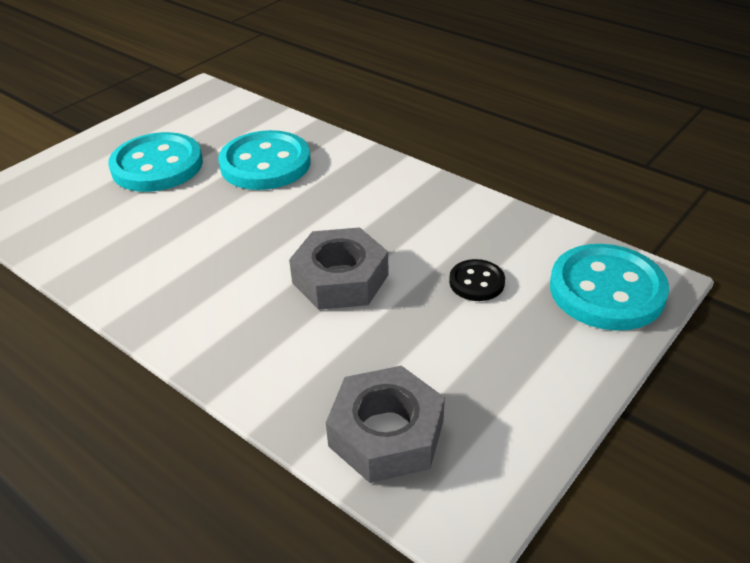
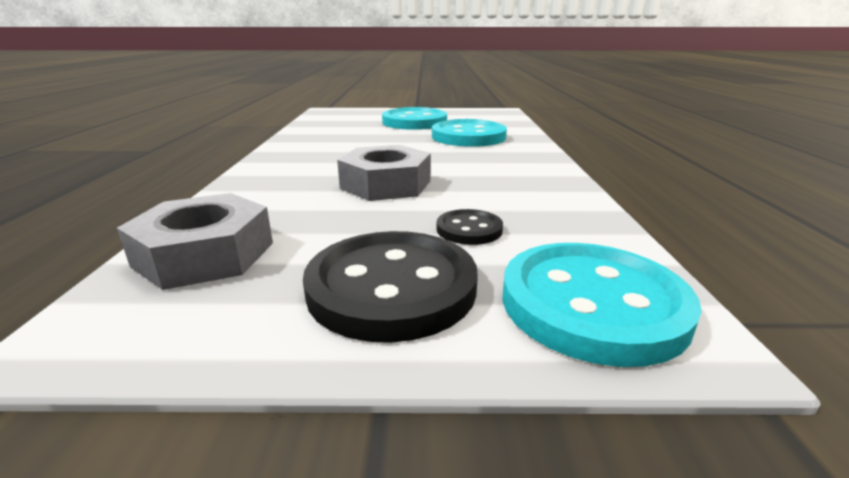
camera: 50 degrees right, 15 degrees down
none -> black button [303,231,478,343]

